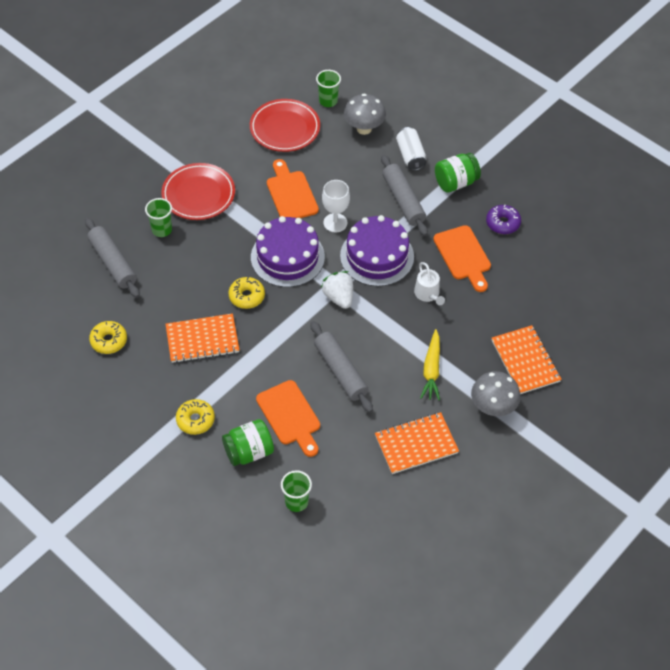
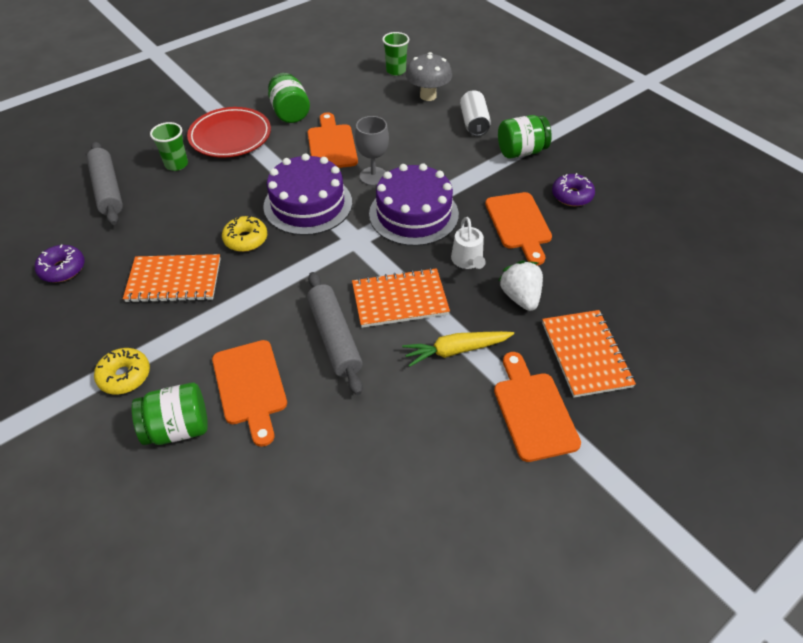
camera: 10 degrees right, 5 degrees down
yellow donut [89,321,127,354] -> purple donut [35,245,85,283]
red plate [250,99,320,152] -> none
green cup [281,470,312,512] -> none
white strawberry [321,271,353,309] -> white strawberry moved to [498,260,543,311]
white goblet [322,180,350,232] -> grey goblet [355,116,389,186]
orange notebook [375,412,459,474] -> orange notebook moved to [352,268,450,328]
grey rolling pin [381,155,428,236] -> none
yellow carrot [420,329,440,400] -> yellow carrot turned 60 degrees clockwise [402,331,514,367]
grey mushroom [471,371,521,416] -> orange cutting board [494,352,581,462]
none -> green jar [268,73,310,123]

